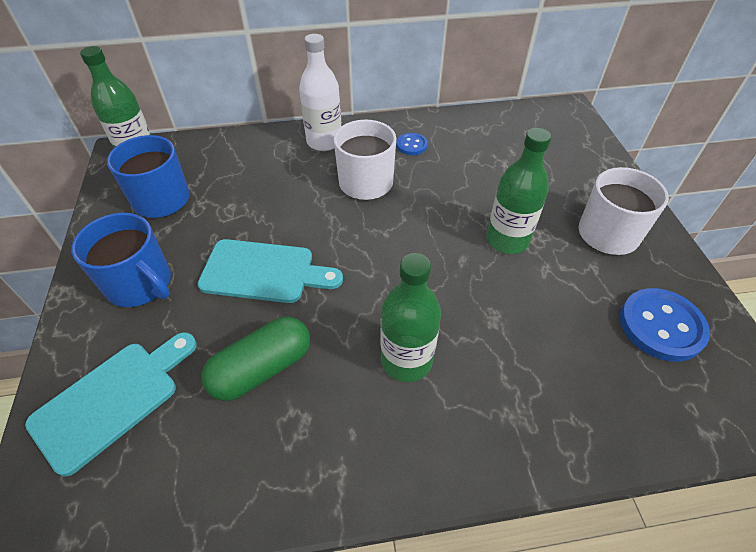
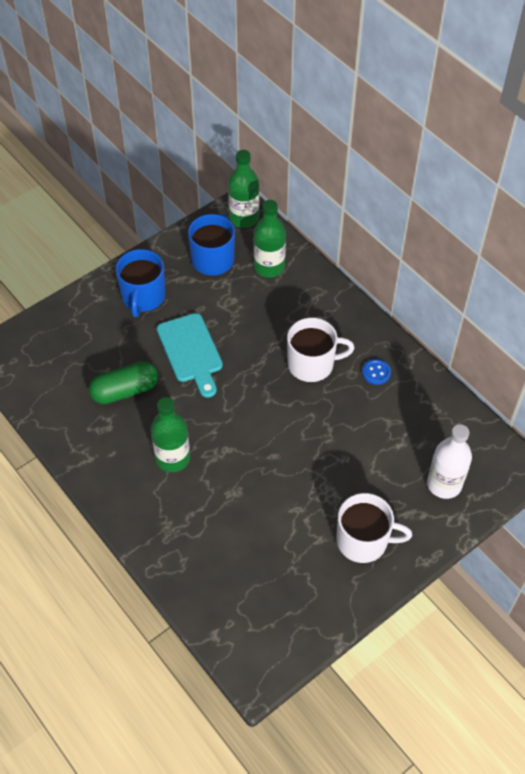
camera: 60 degrees right, 5 degrees up
turquoise cutting board [25,332,197,477] -> none
green capsule [202,317,310,401] -> green capsule turned 45 degrees counterclockwise [89,361,158,404]
white bottle [299,34,341,151] -> white bottle moved to [427,424,472,499]
green bottle [486,128,551,254] -> green bottle moved to [254,200,286,278]
blue button [620,288,710,362] -> none

